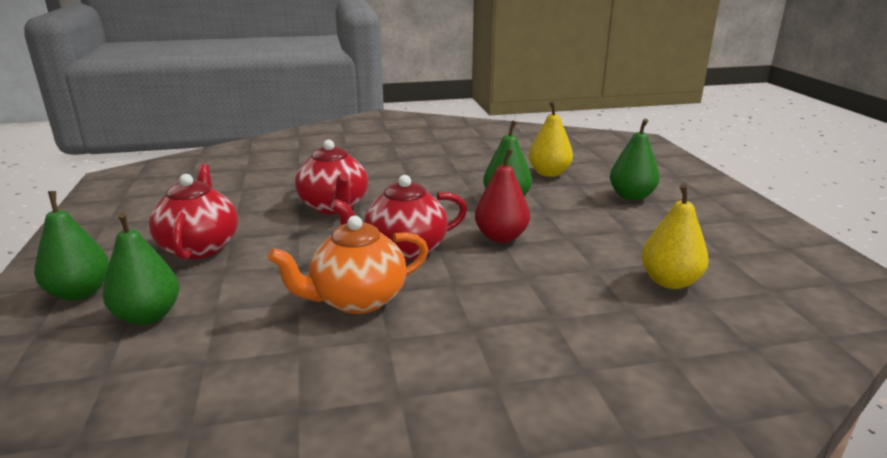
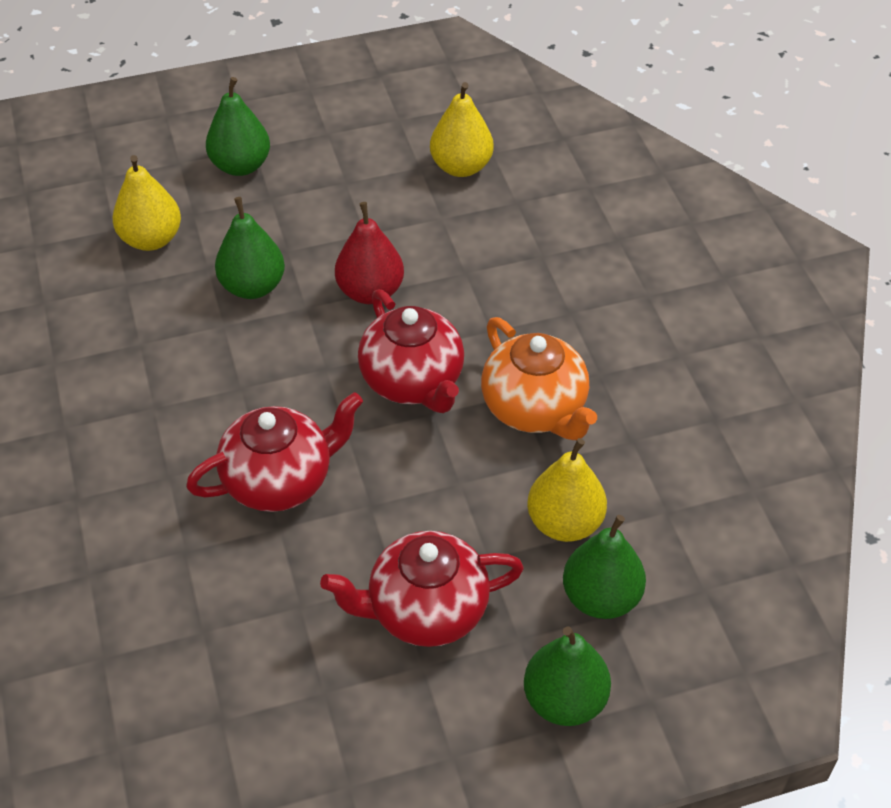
camera: 95 degrees left, 25 degrees up
none -> yellow pear [527,438,607,542]

